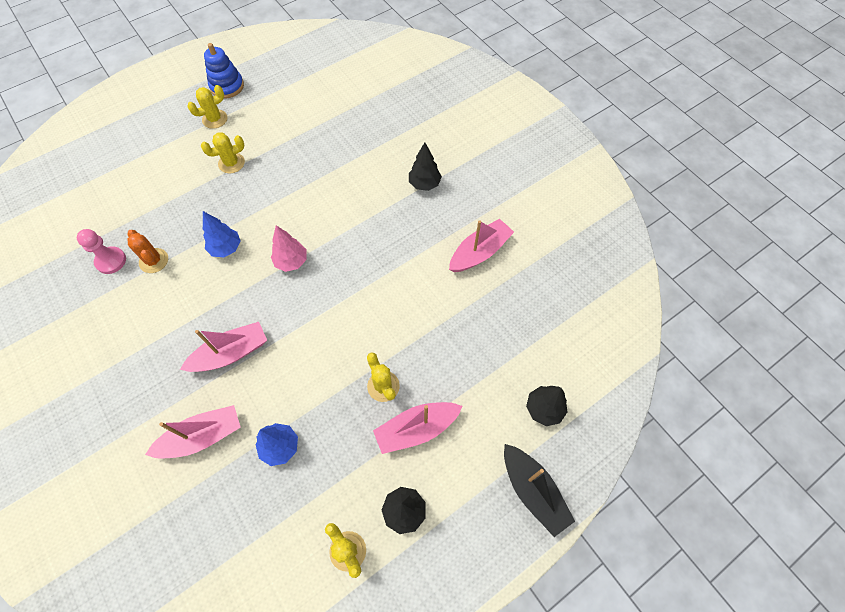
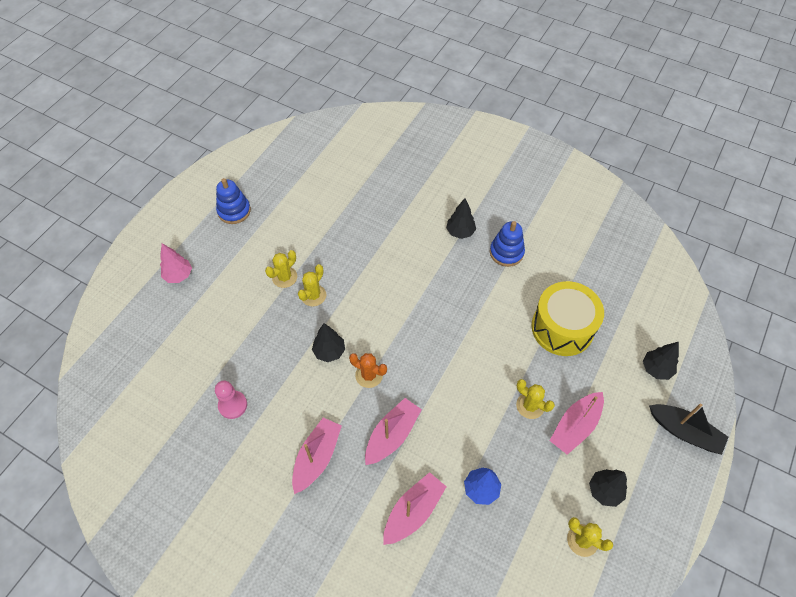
camera: 25 degrees left, 5 degrees down
orange cactus [127,230,168,273] -> orange cactus moved to [349,353,387,388]
yellow cactus [187,85,227,129] -> yellow cactus moved to [298,264,326,307]
blue tree [203,211,241,257] -> black tree [312,323,345,362]
pink tree [271,226,306,272] -> pink tree moved to [160,243,192,283]
pink boat [449,219,514,272] -> pink boat moved to [292,418,342,494]
none -> blue stacking toy [490,221,525,267]
none -> yellow drum [531,281,604,356]

